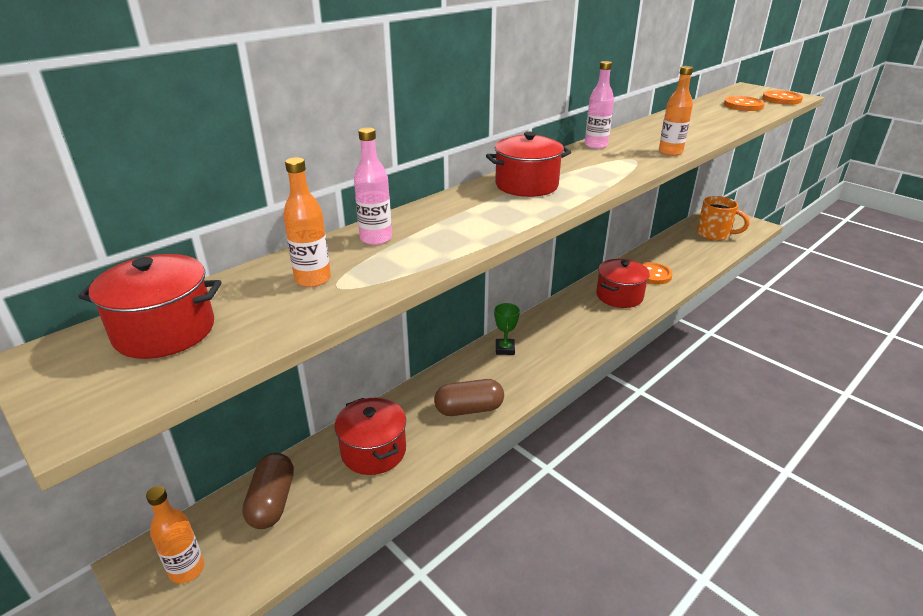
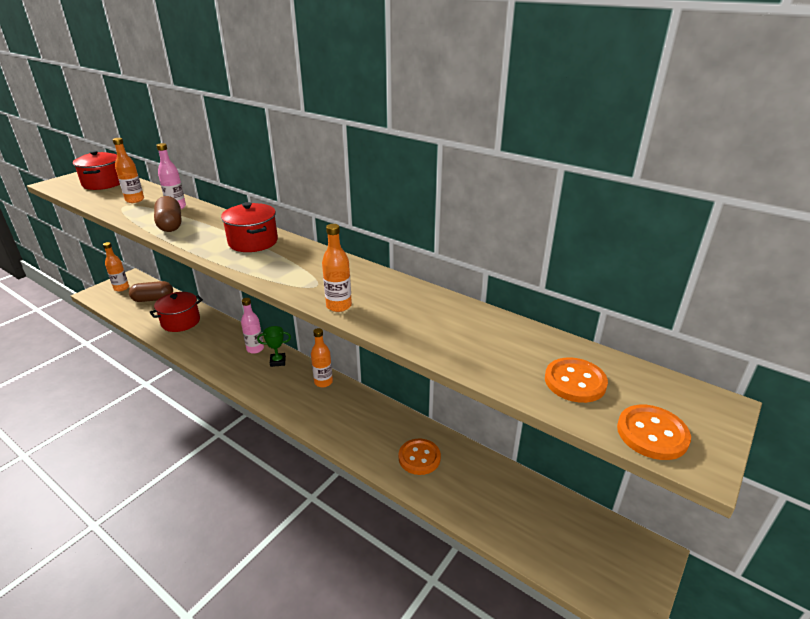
camera: 80 degrees right, 0 degrees up
brown capsule [434,379,504,416] -> brown capsule moved to [154,196,182,232]
pink bottle [585,61,614,149] -> pink bottle moved to [241,298,264,354]
red pot [596,259,650,308] -> none
orange mug [697,196,749,241] -> none
none -> orange bottle [311,328,333,387]

